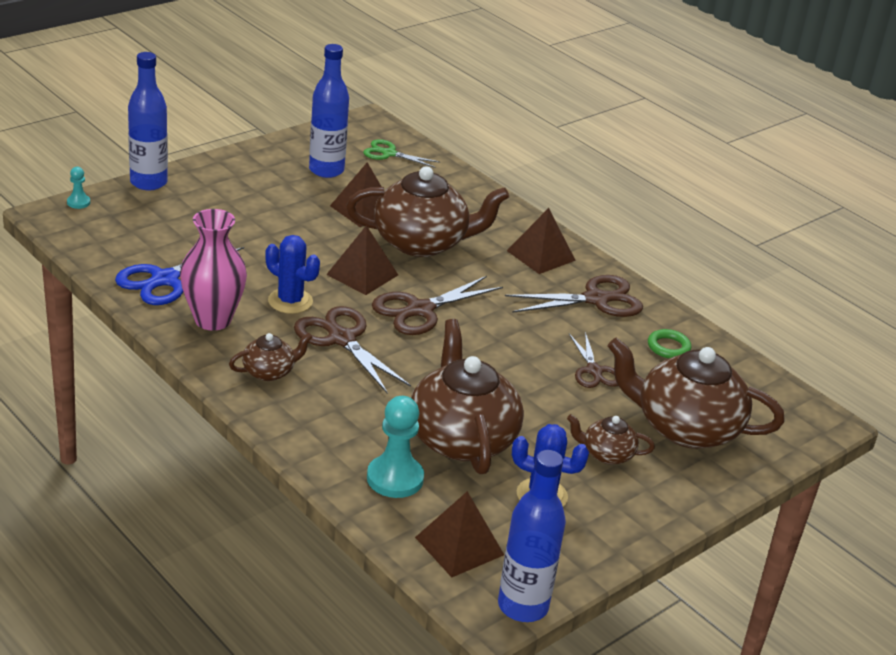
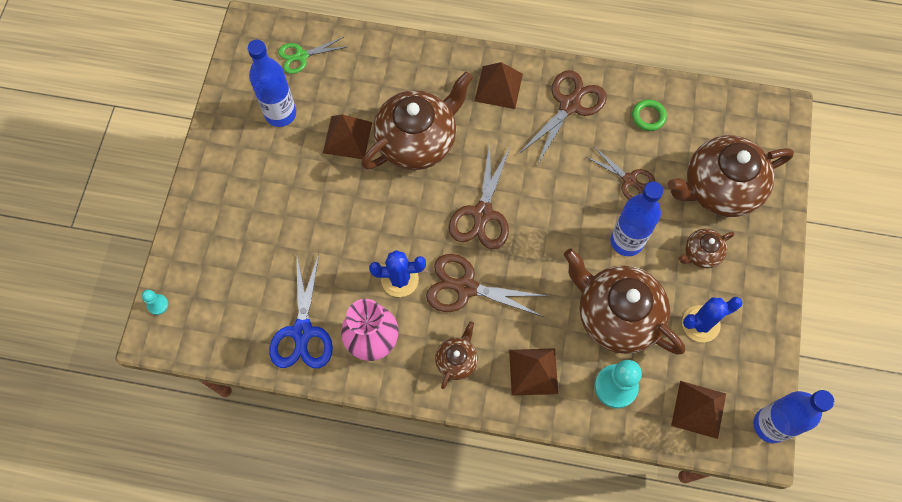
camera: 35 degrees left, 35 degrees up
blue bottle [128,52,168,190] -> blue bottle moved to [611,181,663,256]
brown pyramid [326,225,398,295] -> brown pyramid moved to [509,348,558,396]

